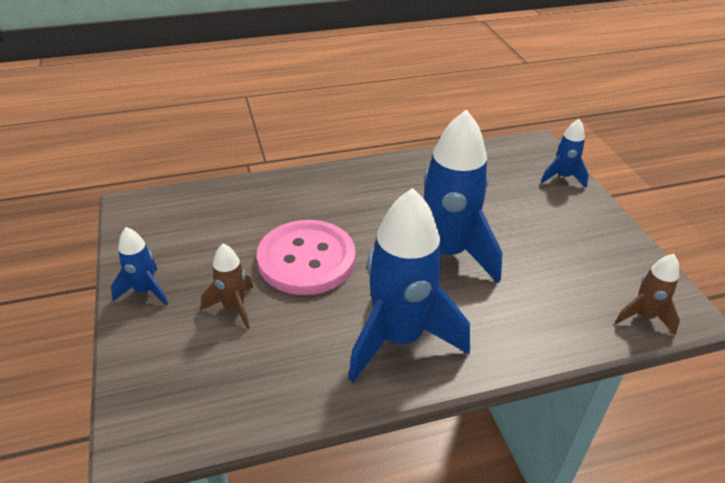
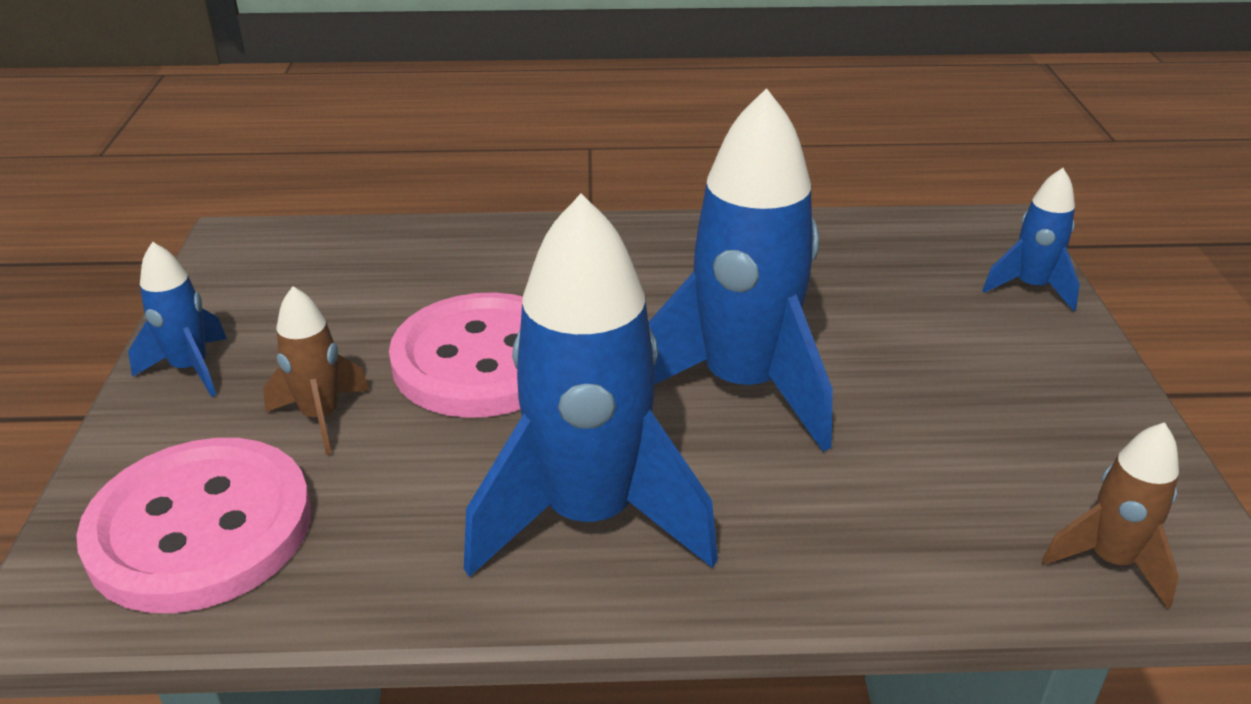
camera: 15 degrees right, 5 degrees down
none -> pink button [76,438,311,613]

